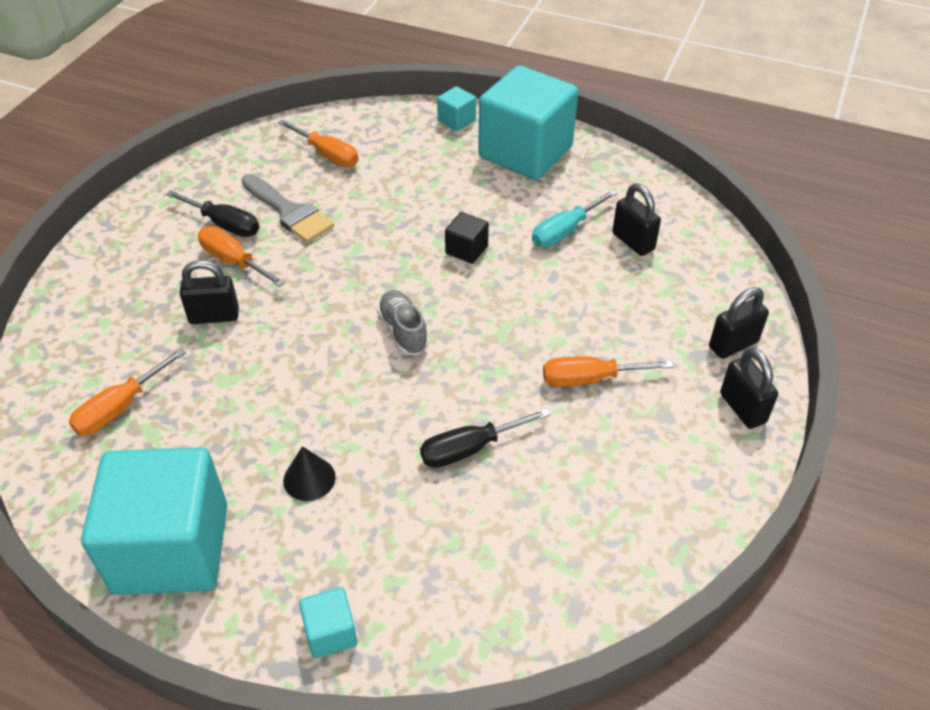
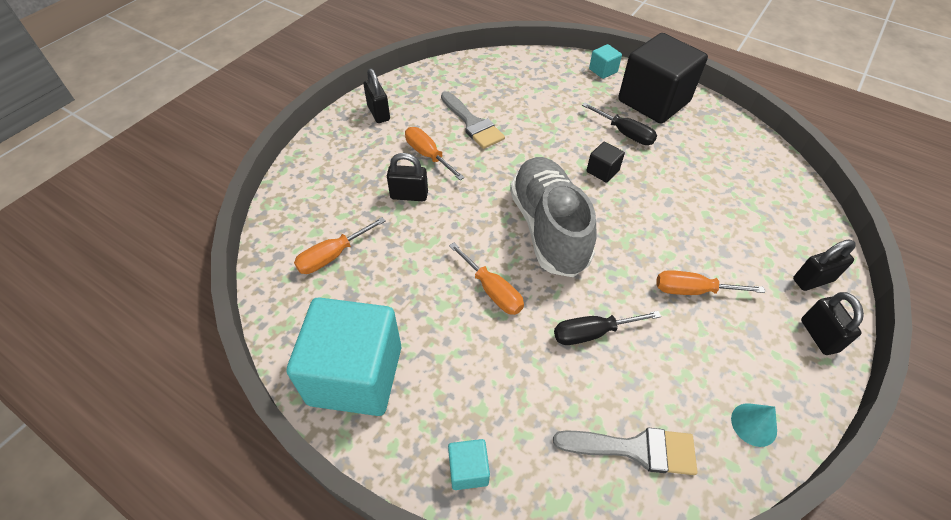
camera: 10 degrees right, 5 degrees up
black screwdriver [166,190,259,237] -> black screwdriver moved to [582,103,657,145]
orange screwdriver [278,119,359,167] -> orange screwdriver moved to [449,242,524,315]
black cone [283,446,336,501] -> none
grey shoe [377,290,429,355] -> grey shoe [510,157,597,277], size x2.17
turquoise cube [478,65,578,180] -> black cube [618,33,708,124]
turquoise screwdriver [532,190,617,248] -> none
black padlock [612,184,661,256] -> black padlock moved to [363,68,390,123]
none -> grey brush [553,427,698,475]
none -> turquoise cone [731,403,777,447]

